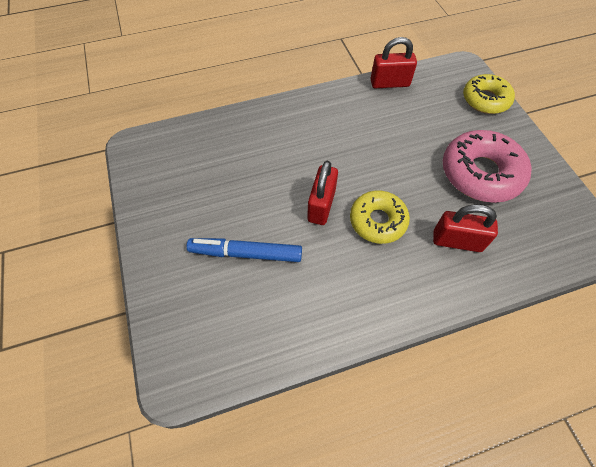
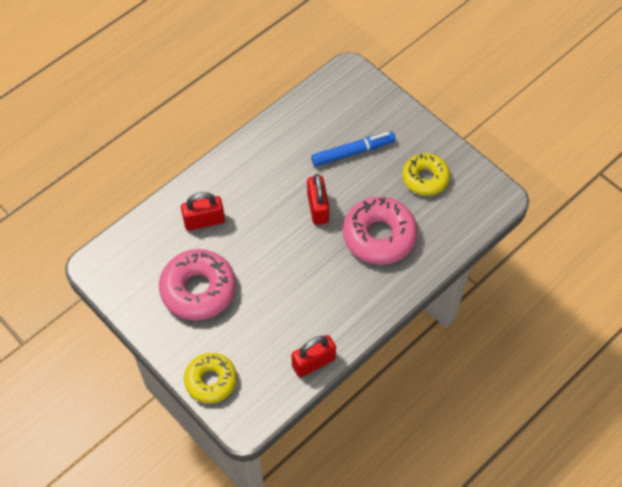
camera: 155 degrees right, 0 degrees up
yellow donut [350,190,410,244] -> yellow donut moved to [402,153,450,196]
none -> pink donut [343,197,418,265]

